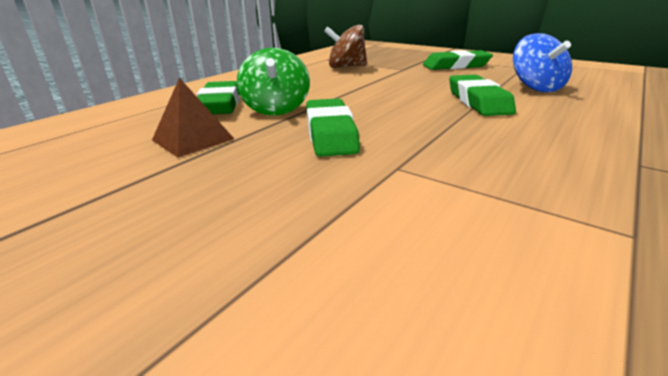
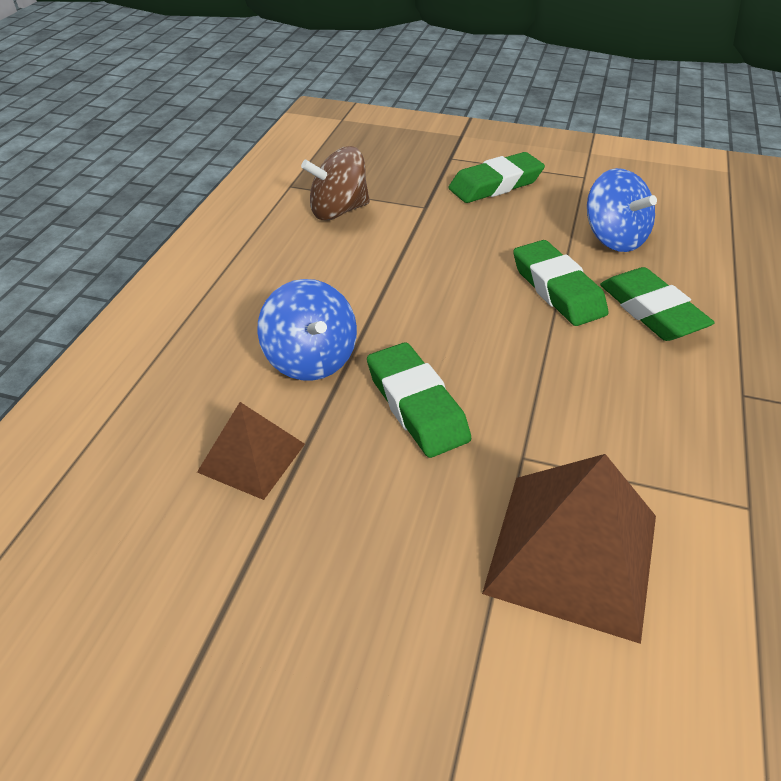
camera: 20 degrees left, 15 degrees up
green eraser [197,81,240,114] -> green eraser moved to [600,267,715,341]
green spinning top [237,48,310,116] -> blue spinning top [257,279,357,381]
none -> brown pyramid [482,454,656,644]

